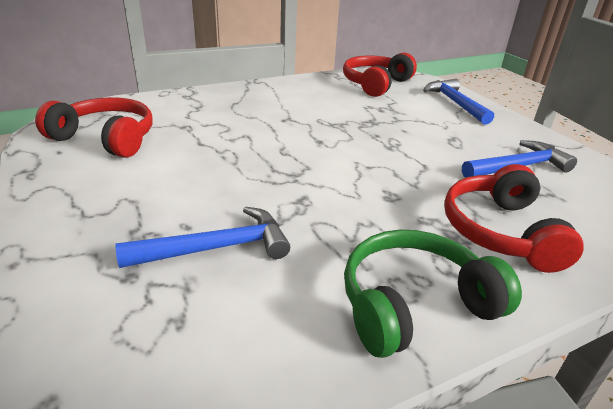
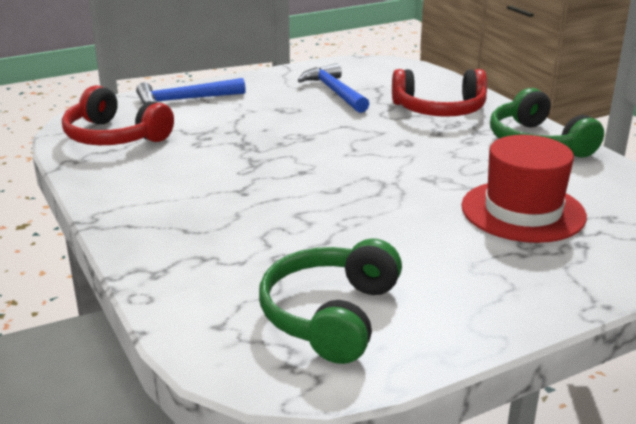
camera: 90 degrees left, 5 degrees down
red headphones [35,97,153,158] -> green headphones [259,238,402,364]
blue hammer [116,207,290,268] -> red hat [461,135,587,243]

